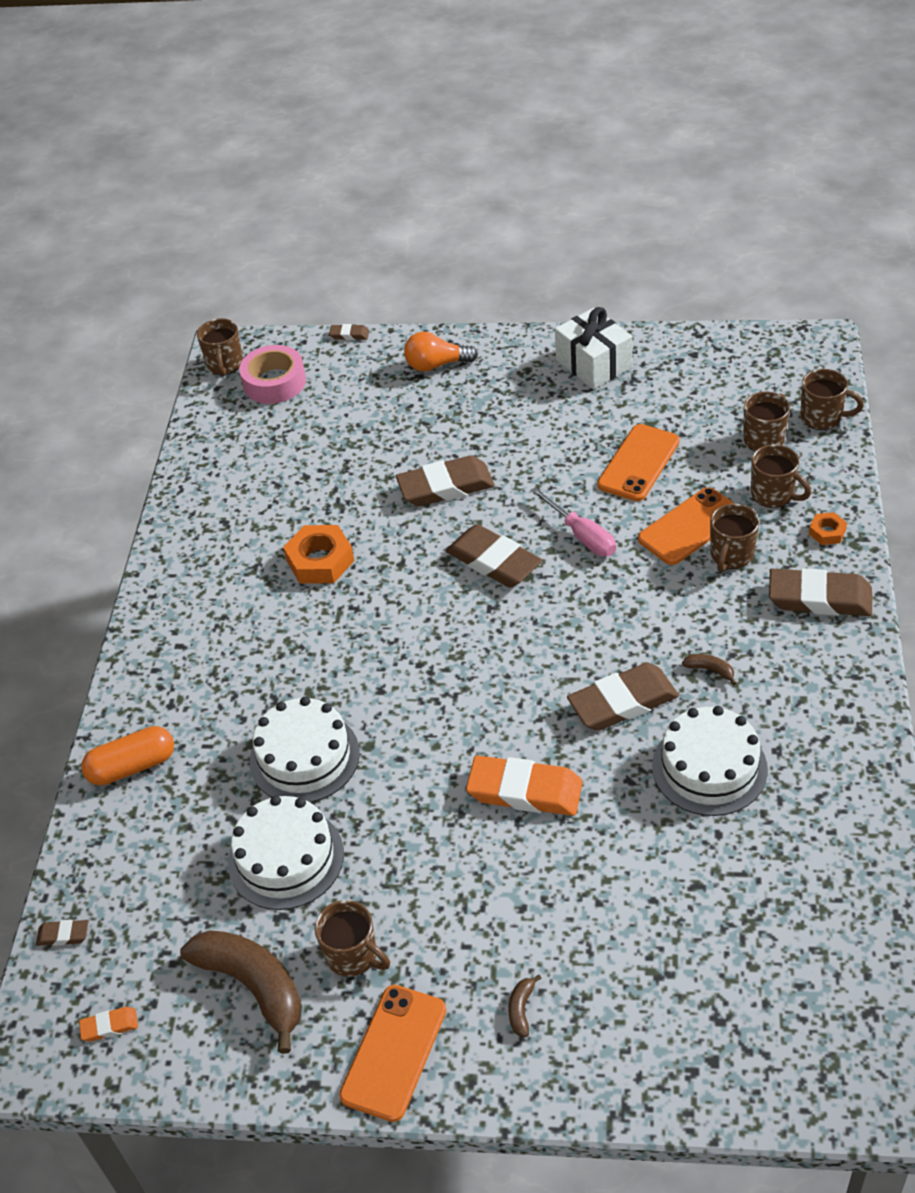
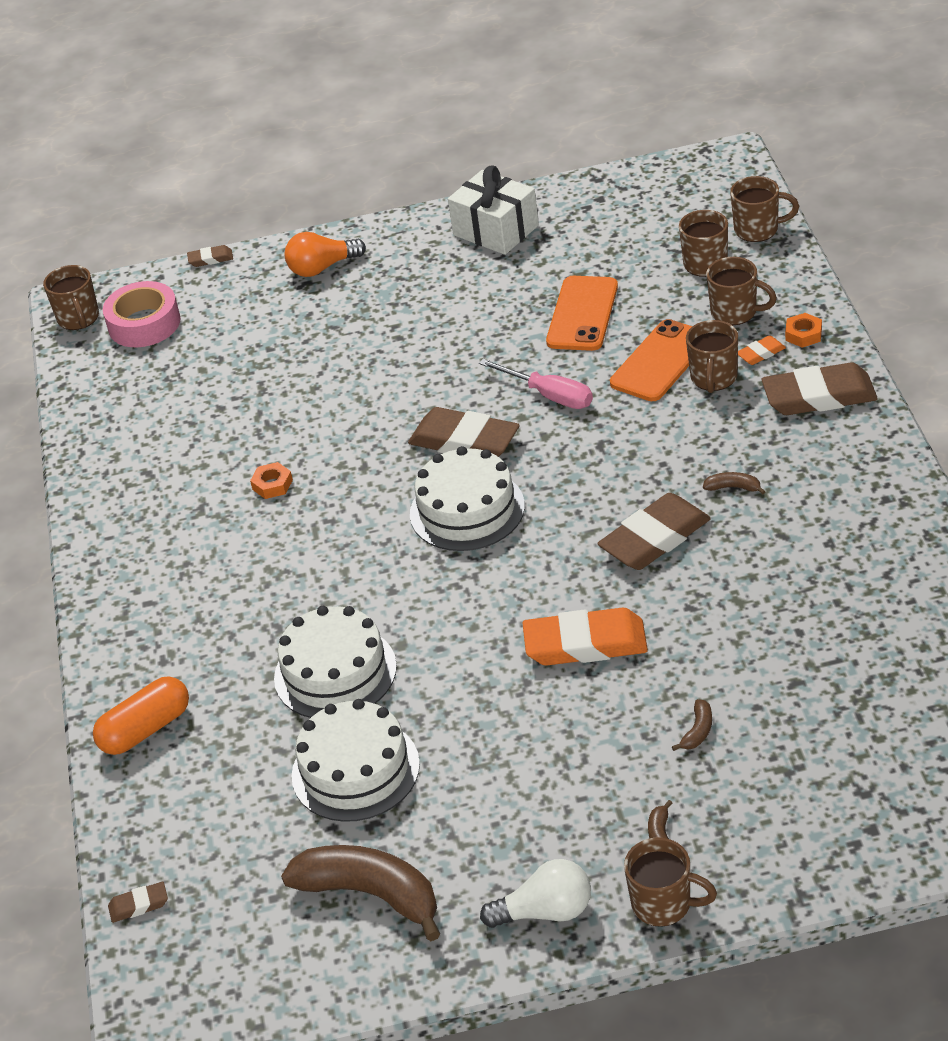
camera: 15 degrees left, 5 degrees down
orange eraser [79,1007,138,1042] -> orange eraser moved to [738,335,786,365]
orange nut [283,525,354,584] -> orange nut [250,462,293,499], size x0.53
brown mug [314,900,390,977] -> brown mug moved to [624,837,717,927]
orange phone [339,985,446,1122] -> white light bulb [480,859,591,928]
brown eraser [396,455,495,506] -> none
white cake [652,706,768,816] -> white cake moved to [410,446,525,551]
none -> brown banana [672,699,712,751]

